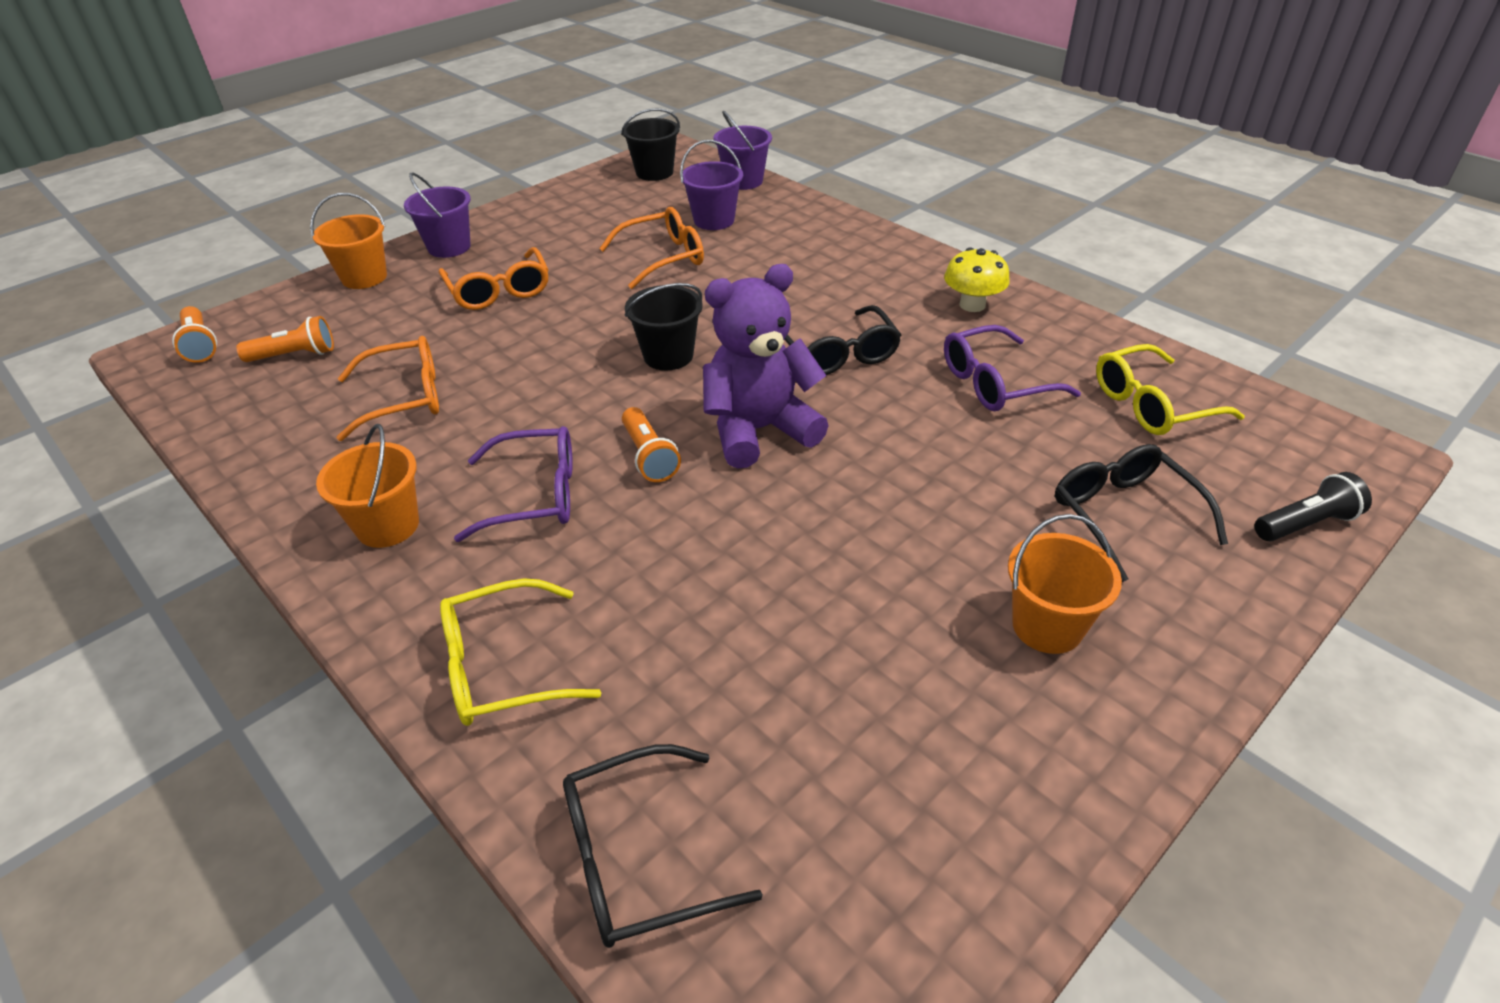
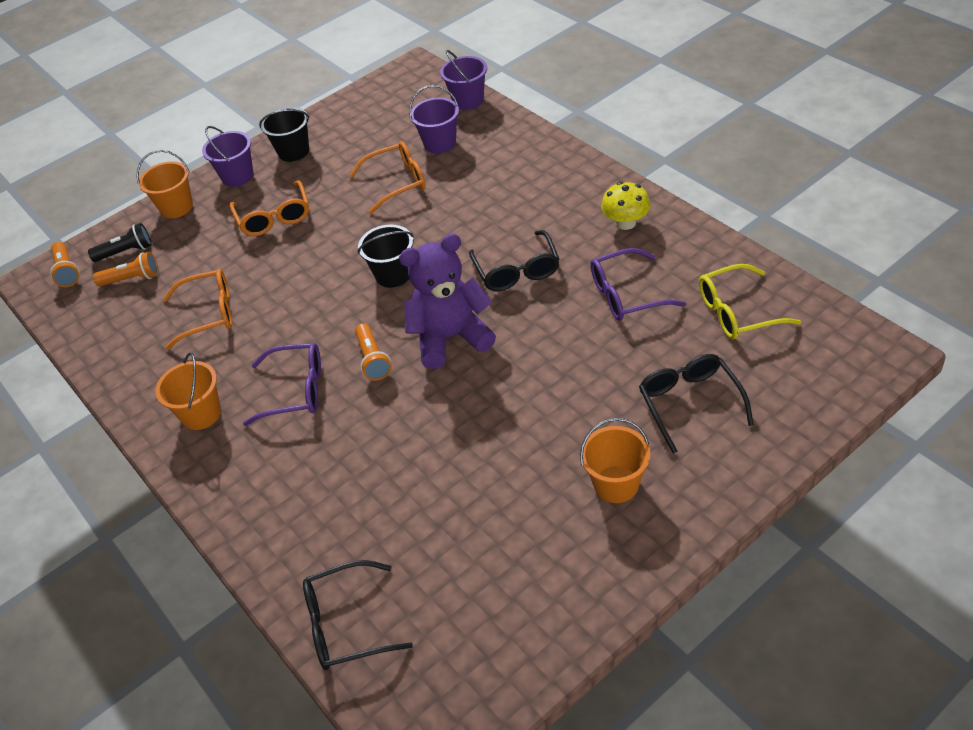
camera: 10 degrees right, 5 degrees up
yellow glasses [440,578,601,726] -> none
black bucket [621,108,680,181] -> black bucket moved to [259,107,309,162]
black flashlight [1255,472,1372,541] -> black flashlight moved to [88,223,152,262]

